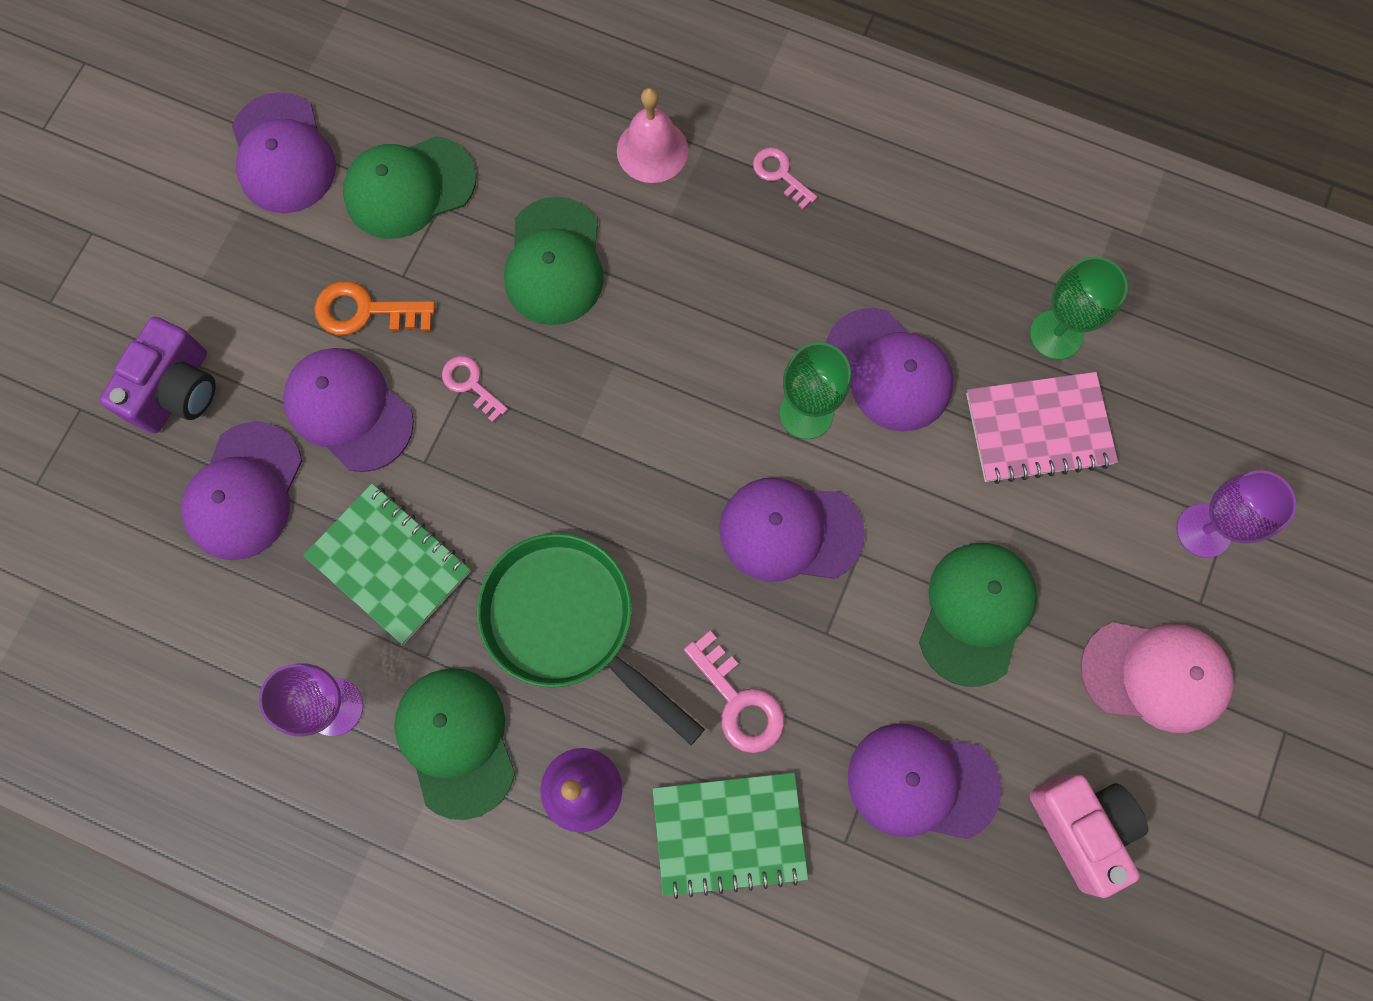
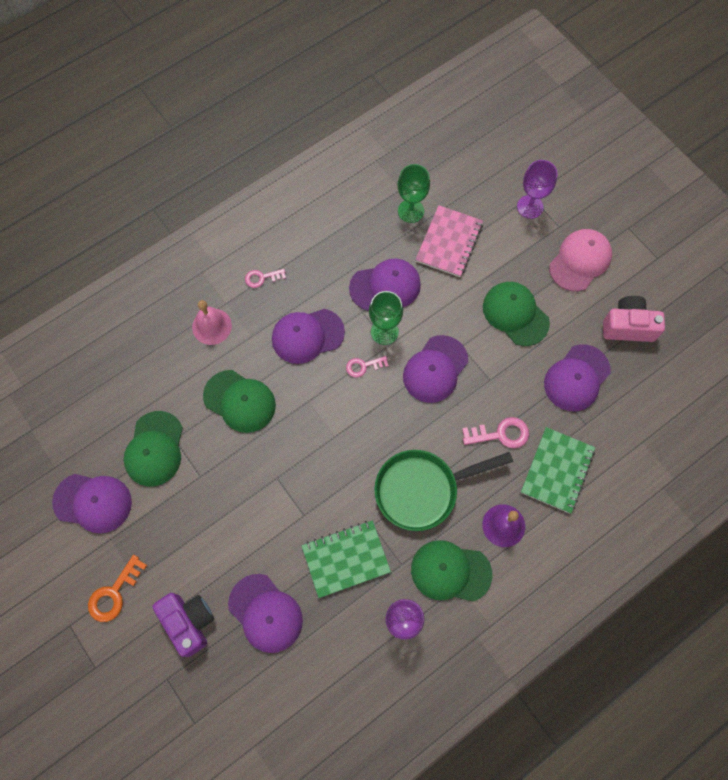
camera: 60 degrees left, 5 degrees down
purple cap [283,348,414,472] -> purple cap moved to [272,309,345,364]
orange key [314,281,435,335] -> orange key moved to [88,555,147,622]
pink key [442,356,508,422] -> pink key moved to [346,356,389,377]

